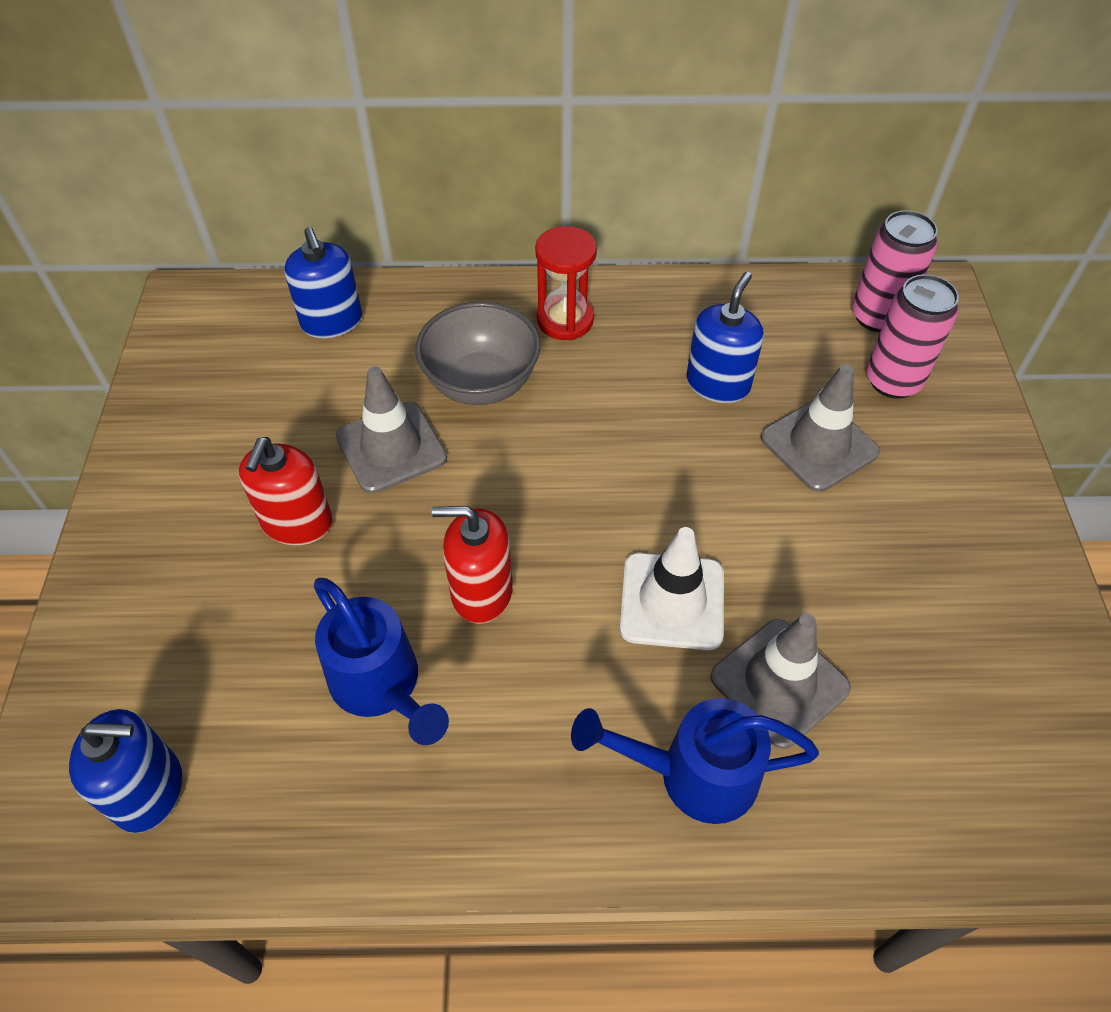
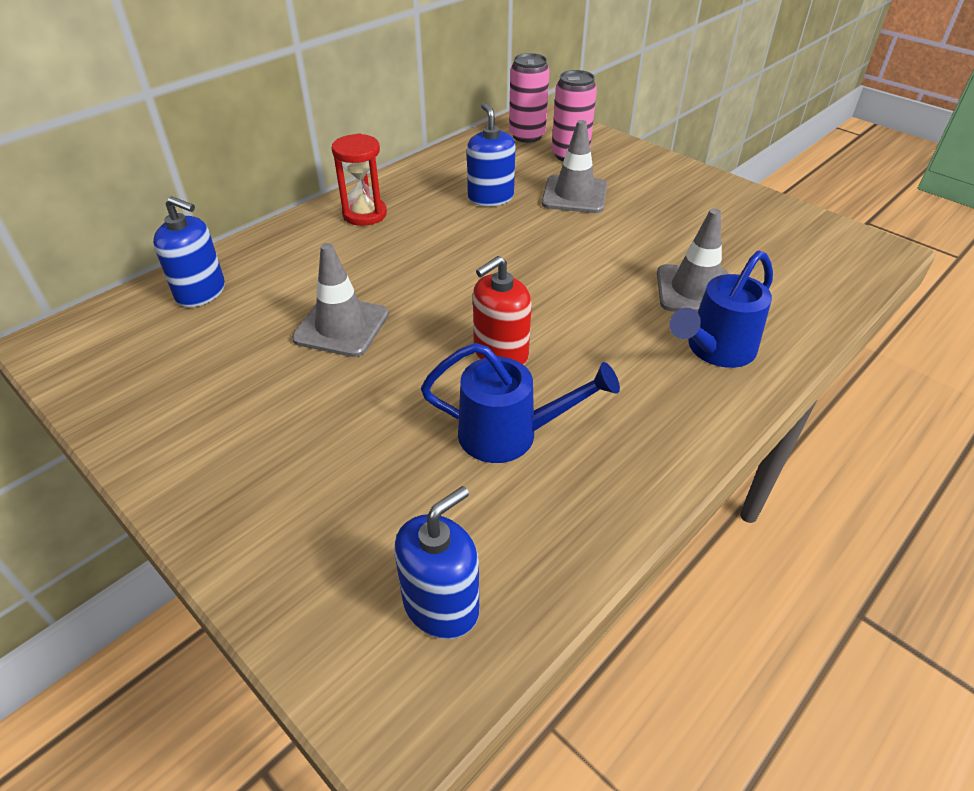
camera: 45 degrees left, 10 degrees down
red soap dispenser [239,437,333,545] -> none
grey bowl [415,302,540,405] -> none
white traffic cone [620,527,724,650] -> none

